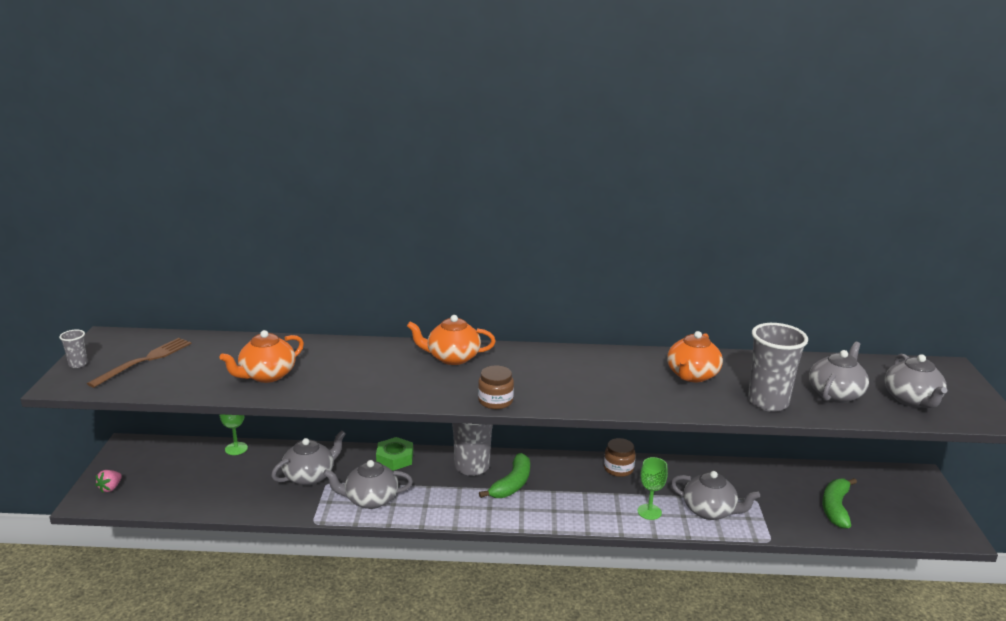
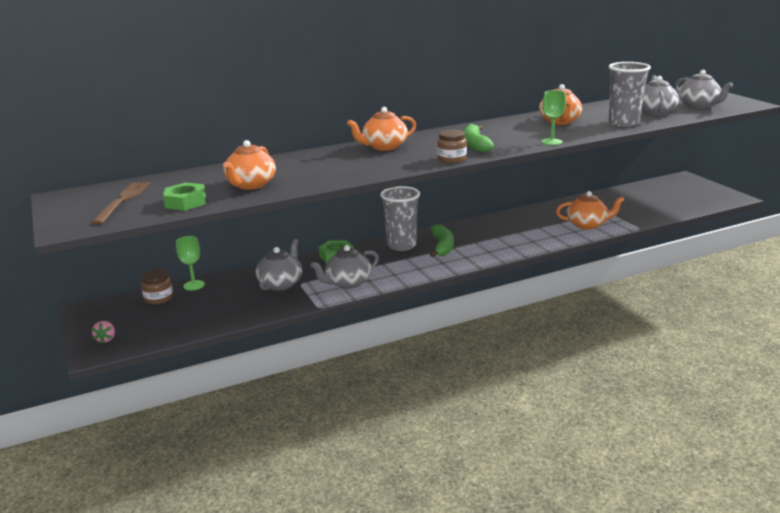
camera: 25 degrees left, 0 degrees up
grey cup [59,329,88,368] -> none
brown jar [604,438,636,477] -> brown jar moved to [141,269,173,304]
green goblet [638,457,668,520] -> green goblet moved to [542,90,566,145]
grey teapot [671,471,760,520] -> orange teapot [556,191,625,229]
green banana [822,478,857,528] -> green banana moved to [463,124,494,153]
none -> green nut [163,182,206,211]

